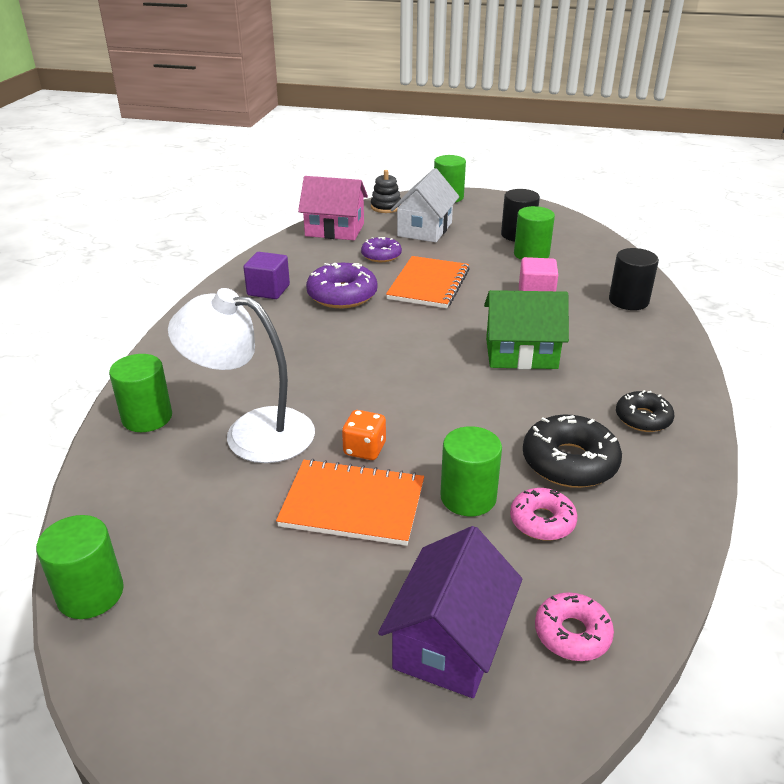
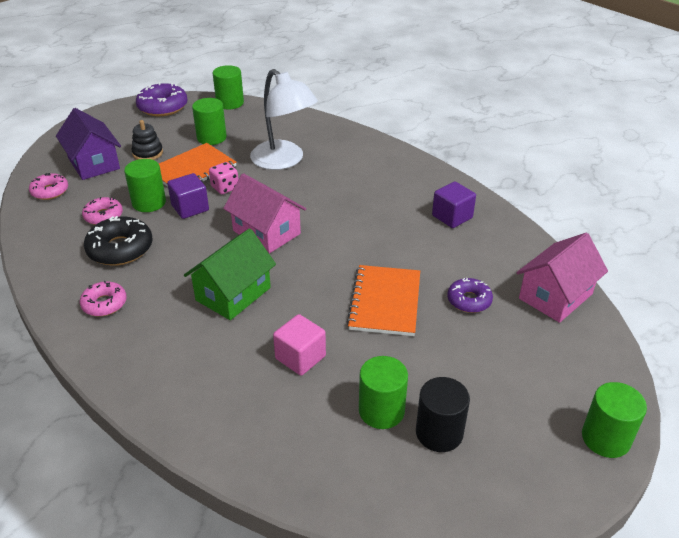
camera: 125 degrees right, 5 degrees up
green cylinder [109,354,172,432] -> green cylinder moved to [192,98,227,145]
white lamp [168,288,315,463] -> white lamp turned 90 degrees clockwise [250,69,318,170]
purple donut [306,263,377,308] -> purple donut moved to [136,83,188,116]
orange dice [342,410,386,460] -> pink dice [209,162,238,194]
black stacking toy [371,170,401,213] -> black stacking toy moved to [132,120,163,160]
orange notebook [386,256,470,308] -> orange notebook turned 45 degrees clockwise [347,265,420,336]
white house [391,168,460,242] -> none
black cylinder [609,248,659,310] -> none
black donut [616,390,674,432] -> pink donut [80,281,127,316]
none -> purple cube [167,173,209,219]
none -> pink house [223,173,306,254]

